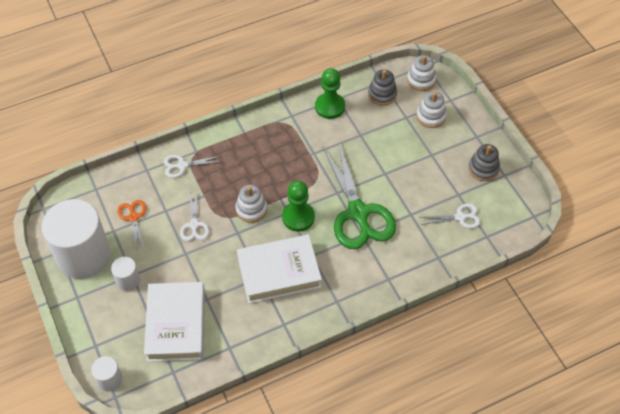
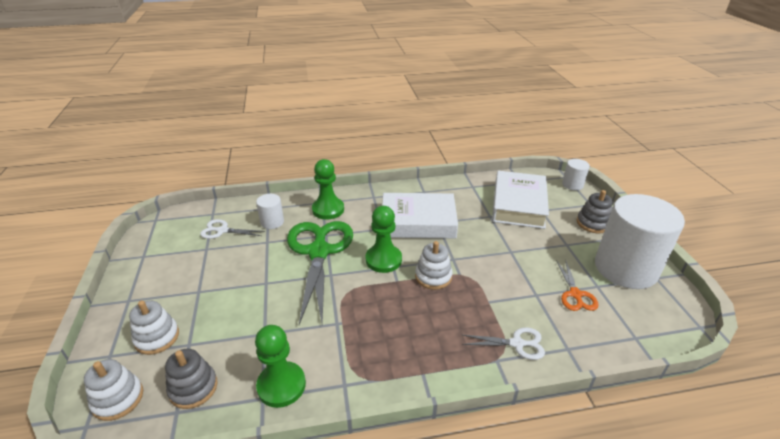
camera: 165 degrees left, 20 degrees down
white cylinder [111,257,140,291] -> white cylinder moved to [256,194,284,229]
white scissors [180,191,209,241] -> none
grey stacking toy [468,144,500,181] -> grey stacking toy moved to [577,190,613,233]
none -> green pawn [312,159,344,220]

